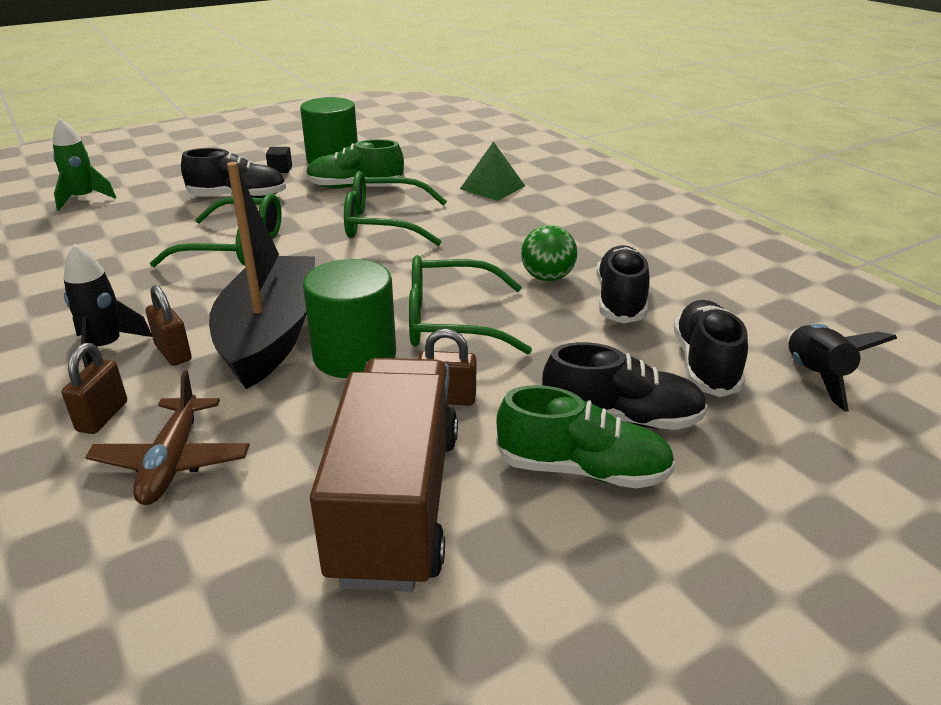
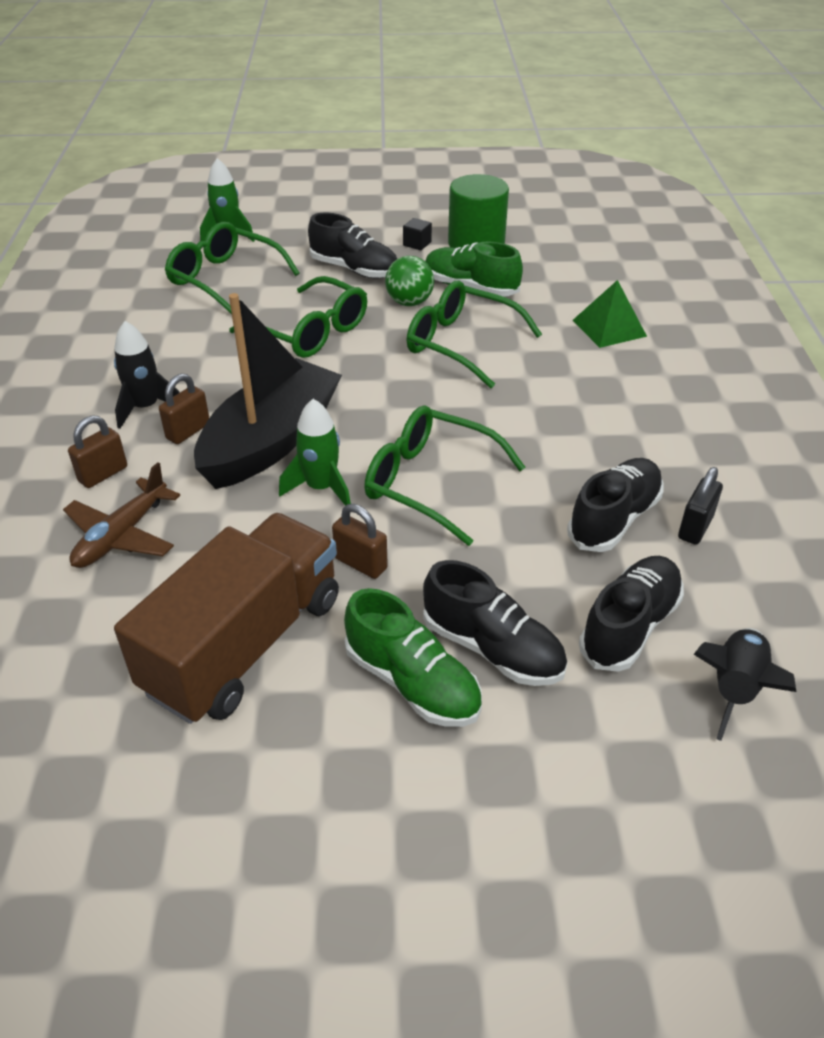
camera: 30 degrees right, 10 degrees up
brown padlock [146,285,192,366] -> brown padlock turned 45 degrees clockwise [159,373,209,444]
green cylinder [303,259,396,378] -> green rocket [279,399,351,506]
green ball [521,225,577,281] -> green ball moved to [385,256,434,306]
none -> green glasses [165,222,300,314]
none -> black padlock [678,467,723,545]

